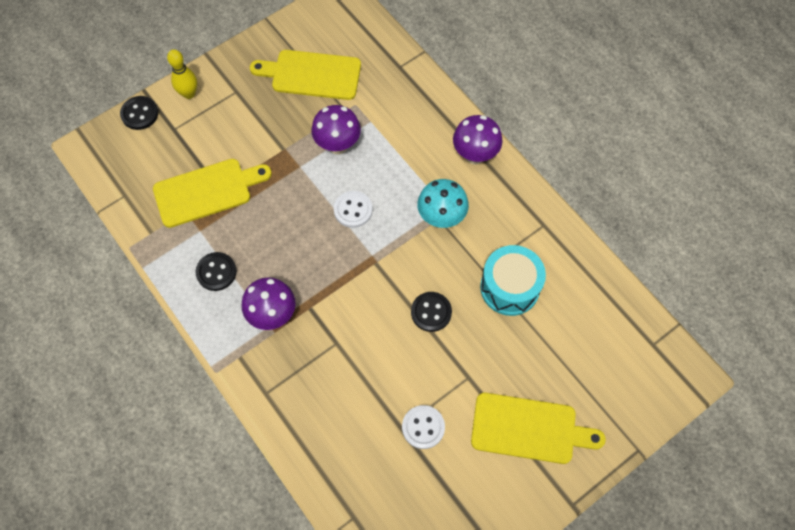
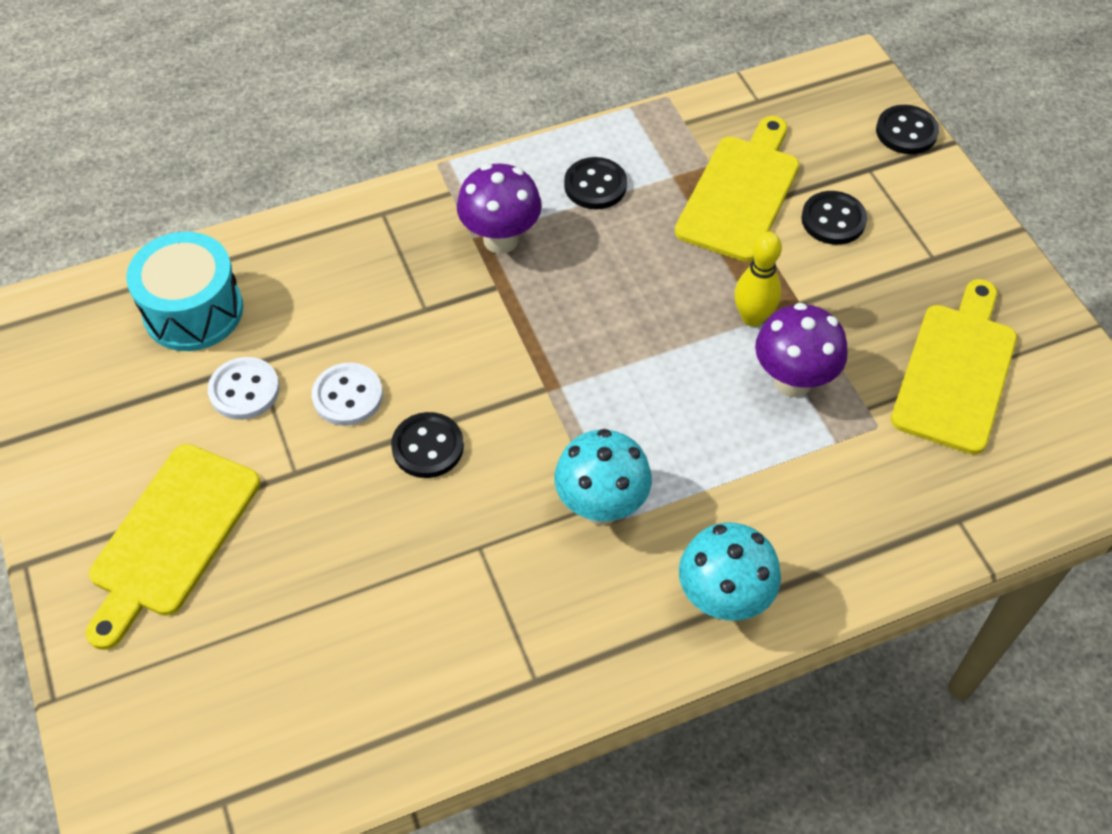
camera: 105 degrees right, 10 degrees down
yellow cutting board [153,159,272,228] -> yellow cutting board turned 150 degrees counterclockwise [675,116,799,262]
yellow bowling pin [167,49,197,99] -> yellow bowling pin moved to [734,232,782,327]
white button [334,191,373,228] -> white button moved to [312,363,383,426]
purple mushroom [453,115,503,165] -> turquoise mushroom [679,523,781,621]
turquoise drum [480,245,546,316] -> turquoise drum moved to [126,232,243,351]
none -> black button [801,191,867,245]

